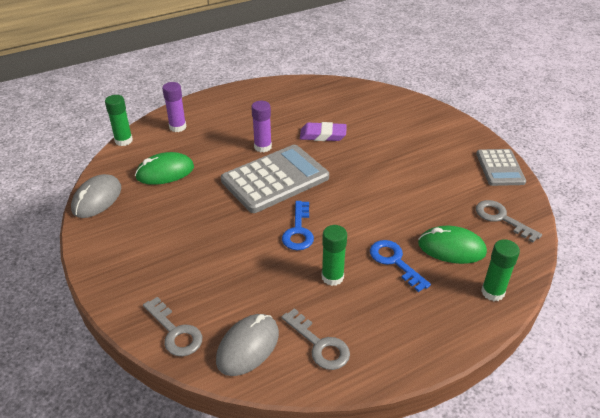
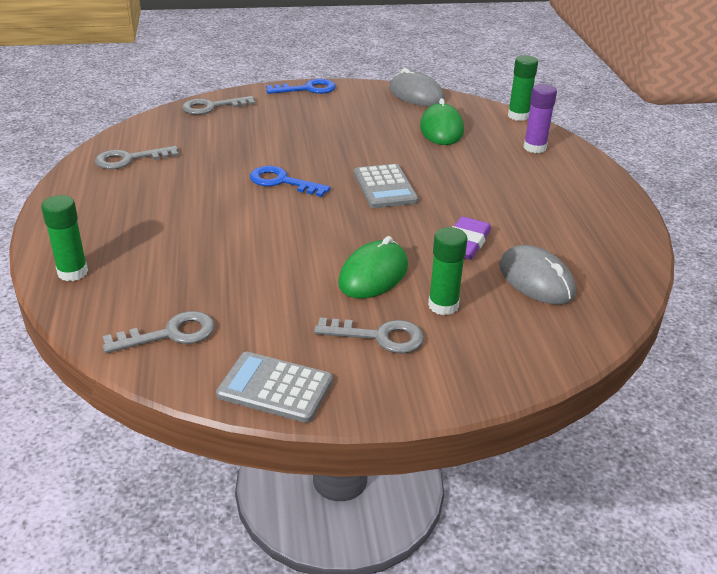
camera: 110 degrees right, 5 degrees down
grey mouse [216,314,279,376] -> grey mouse moved to [500,245,576,305]
grey calculator [221,145,329,213] -> grey calculator [354,164,418,208], size x0.59
purple glue stick [251,101,272,152] -> none
green glue stick [322,225,347,286] -> green glue stick moved to [428,227,467,315]
blue key [370,240,431,292] -> blue key moved to [266,79,336,94]
green mouse [418,226,487,264] -> green mouse moved to [338,236,408,299]
none -> grey key [314,317,424,354]

